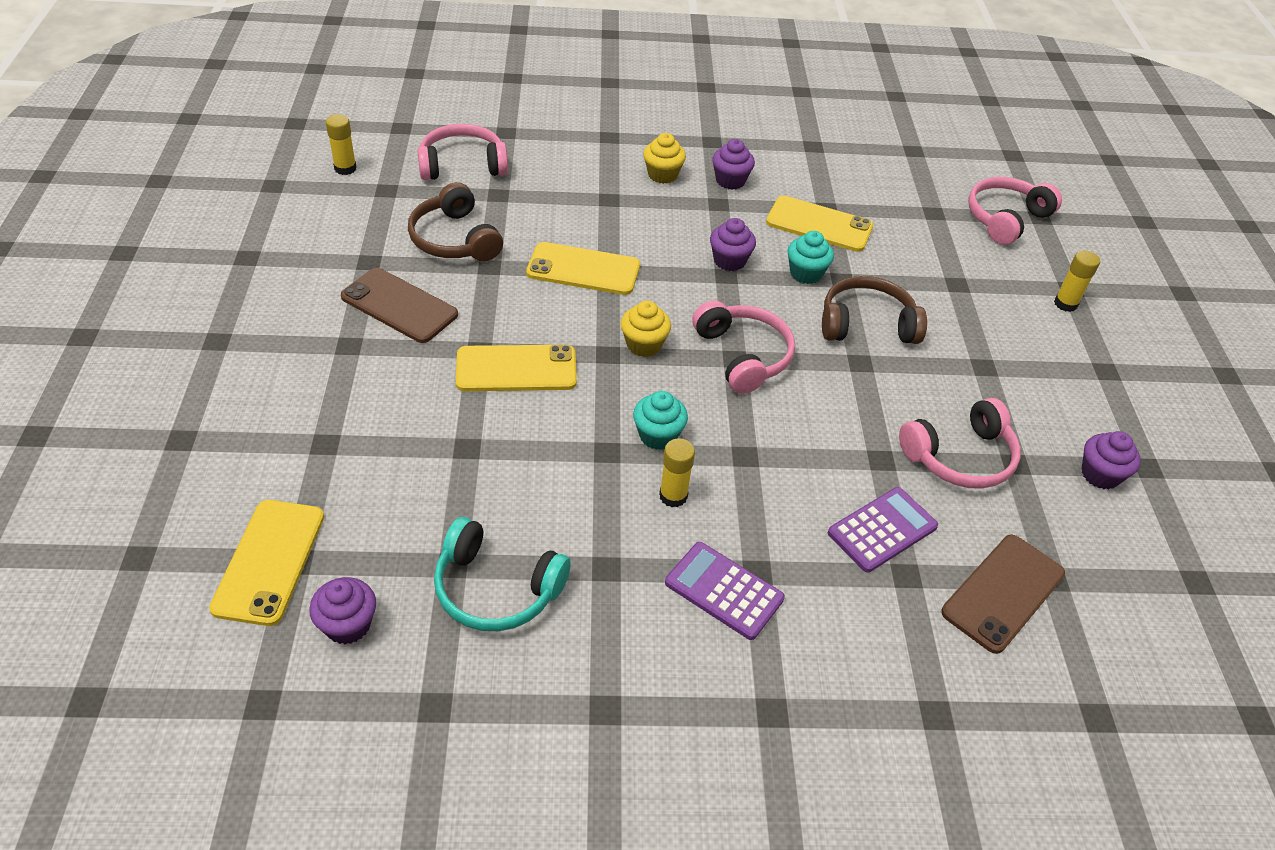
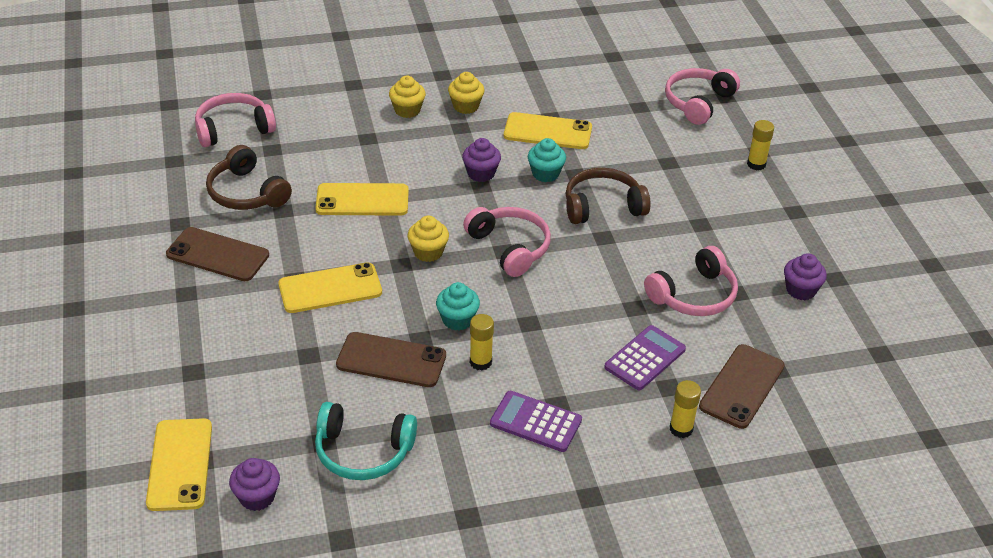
camera: 10 degrees left, 5 degrees down
yellow glue stick [326,114,357,175] -> yellow glue stick moved to [670,380,701,438]
purple cupcake [712,139,755,190] -> yellow cupcake [448,72,485,114]
none -> brown phone [336,332,446,387]

